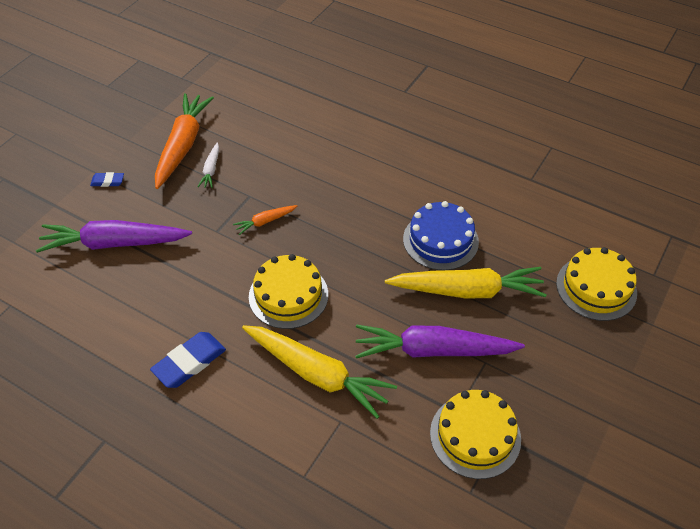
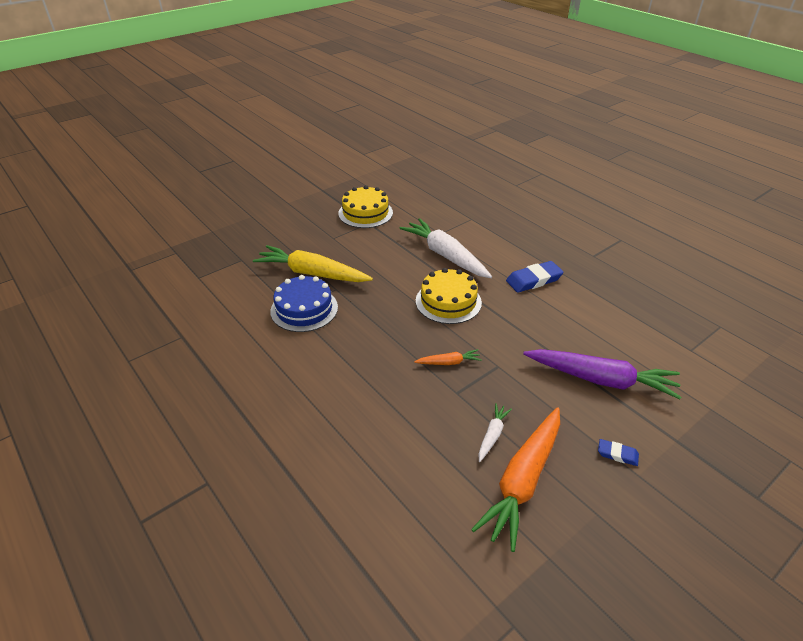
camera: 160 degrees left, 10 degrees down
yellow carrot [242,325,397,419] -> white carrot [399,218,492,278]
purple carrot [355,324,525,358] -> none
yellow cake [556,247,637,321] -> none

